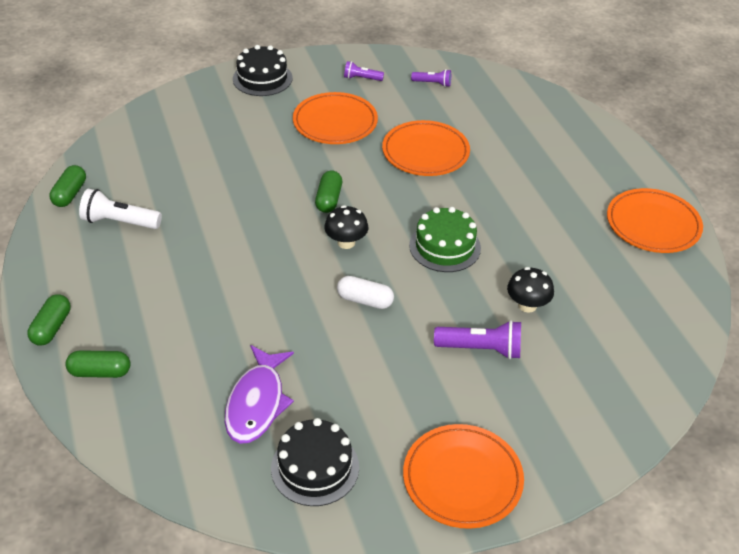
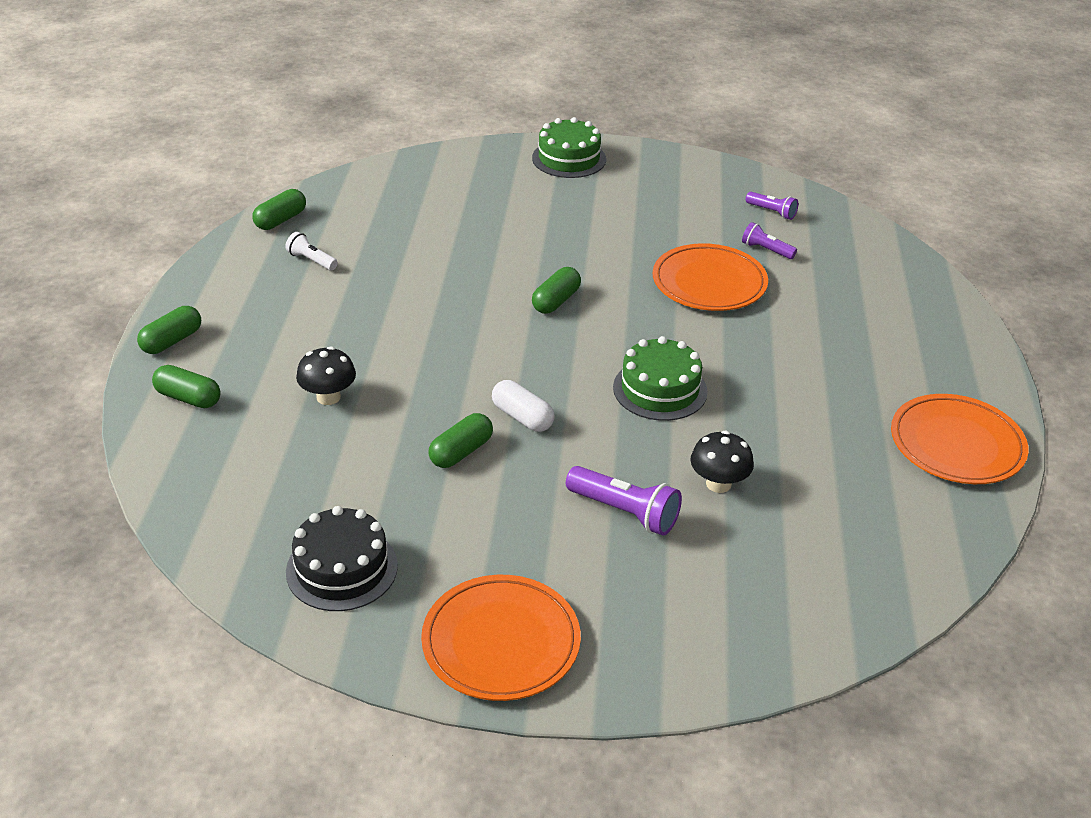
camera: 25 degrees right, 5 degrees down
white flashlight [79,189,162,229] -> white flashlight [285,232,338,271], size x0.60
purple fish [225,345,294,444] -> none
black cake [233,45,292,96] -> green cake [532,117,606,178]
orange plate [293,92,378,144] -> none
black mushroom [324,205,368,249] -> black mushroom moved to [296,346,356,405]
purple flashlight [344,61,384,81] -> purple flashlight moved to [742,222,797,259]
none -> green capsule [429,413,493,468]

